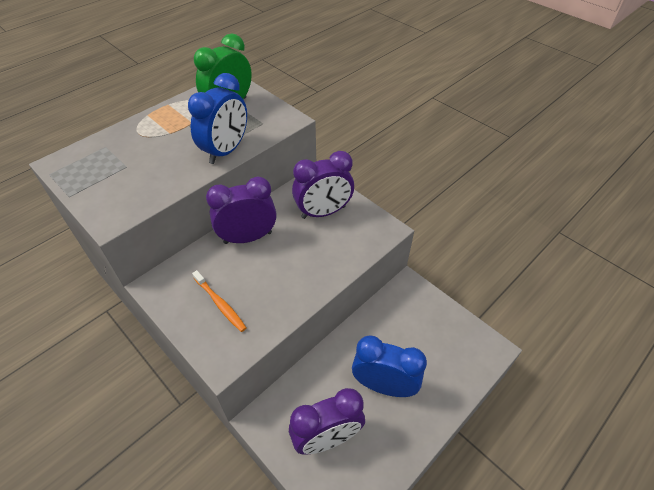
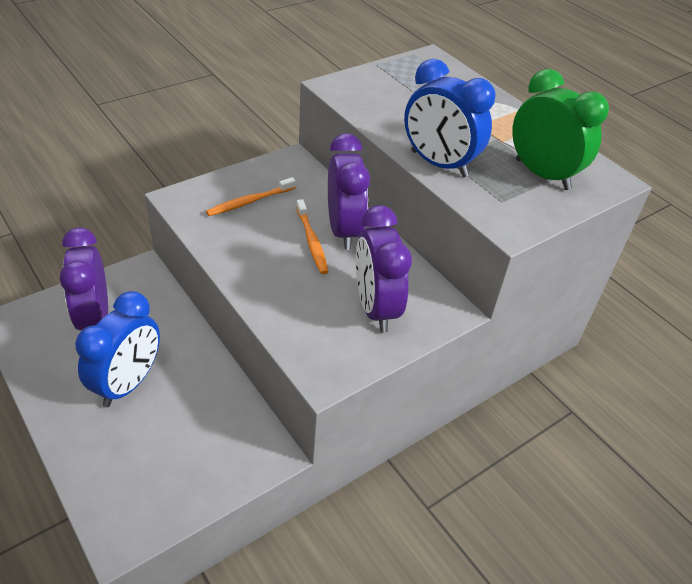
camera: 95 degrees right, 5 degrees down
none -> orange toothbrush [296,199,328,274]

